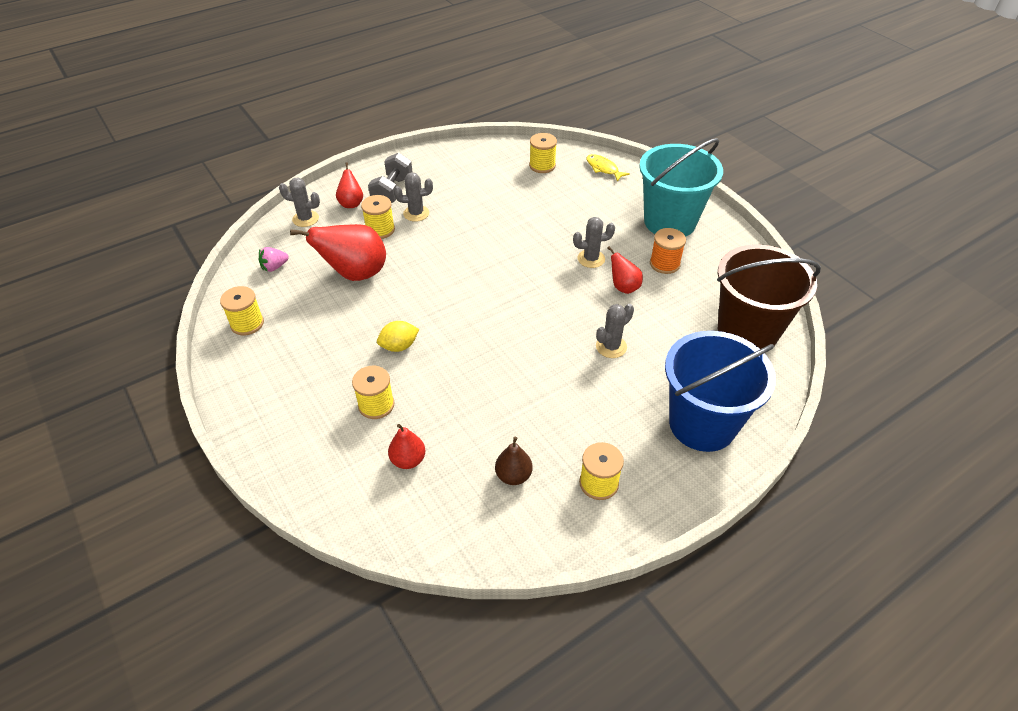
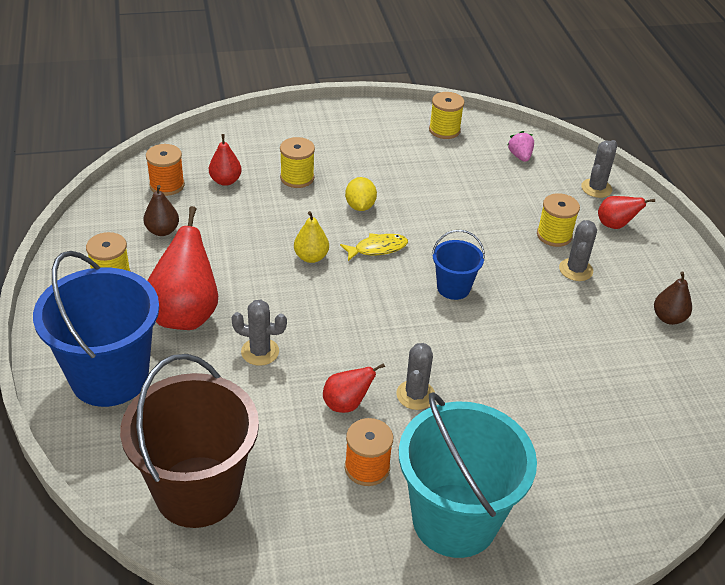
camera: 110 degrees right, 5 degrees down
red pear [290,224,386,281] -> red pear moved to [147,206,218,330]
grey dumbbell [368,153,412,203] -> none
yellow spool [529,133,557,173] -> none
yellow fish [586,154,630,182] -> yellow fish moved to [340,233,408,261]
grey cactus [596,304,634,358] -> grey cactus turned 60 degrees counterclockwise [231,300,287,366]
none -> orange spool [146,144,185,196]
none -> yellow pear [294,211,329,263]
none -> blue bucket [432,230,485,300]
none -> brown pear [654,271,692,325]

